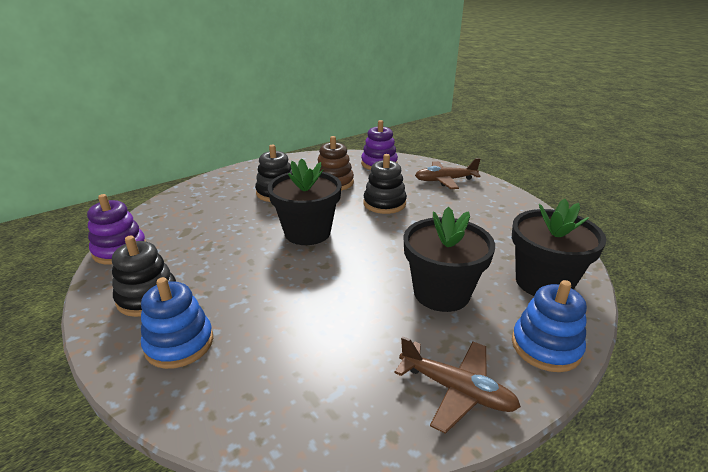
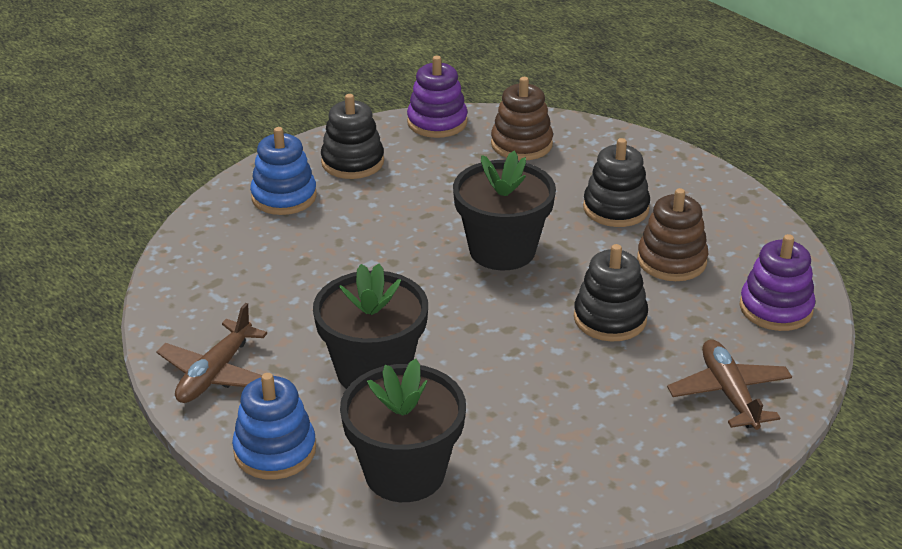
camera: 85 degrees right, 5 degrees up
none -> brown stacking toy [491,77,553,160]

